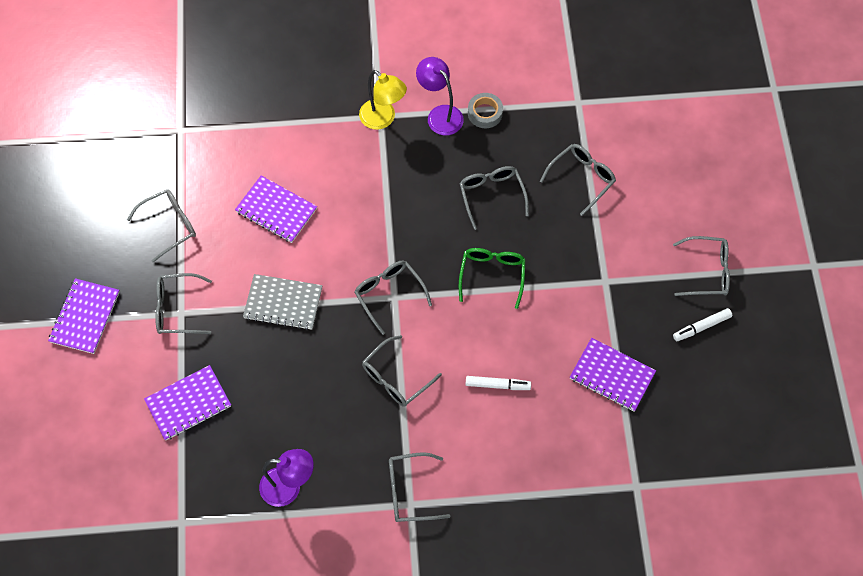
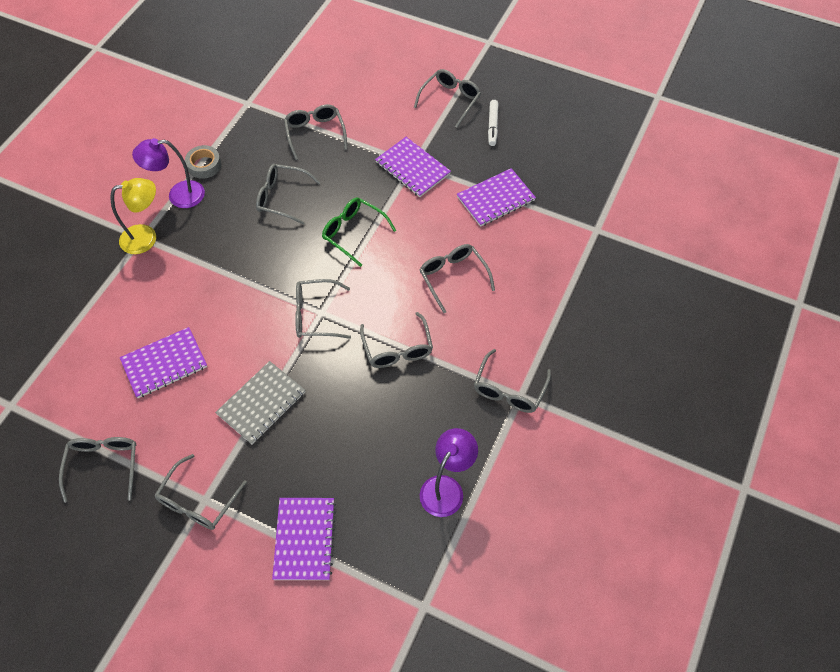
camera: 60 degrees left, 5 degrees down
purple notebook [48,278,120,354] -> purple notebook moved to [375,137,451,197]
white marker [465,376,531,390] -> grey glasses [420,244,495,313]

